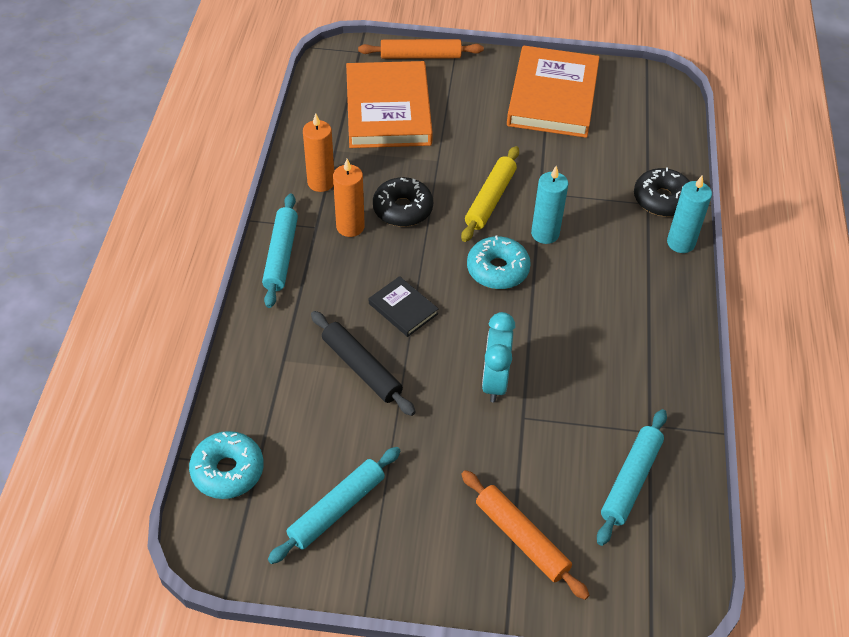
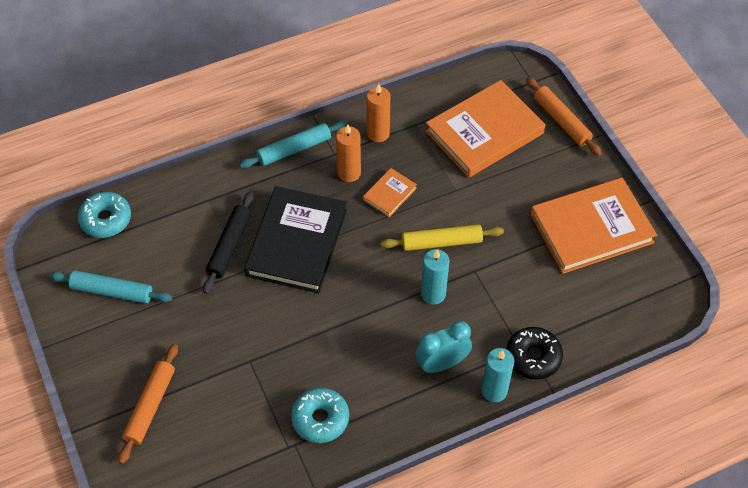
camera: 60 degrees right, 5 degrees up
black book [369,276,439,337] -> black book [244,186,347,293], size x2.19
black donut [373,177,433,227] -> orange book [363,168,417,217]
turquoise donut [467,235,531,289] -> turquoise donut moved to [291,388,349,443]
turquoise clock [482,312,515,402] -> turquoise clock moved to [416,321,472,373]
turquoise rolling pin [597,409,667,546] -> none

